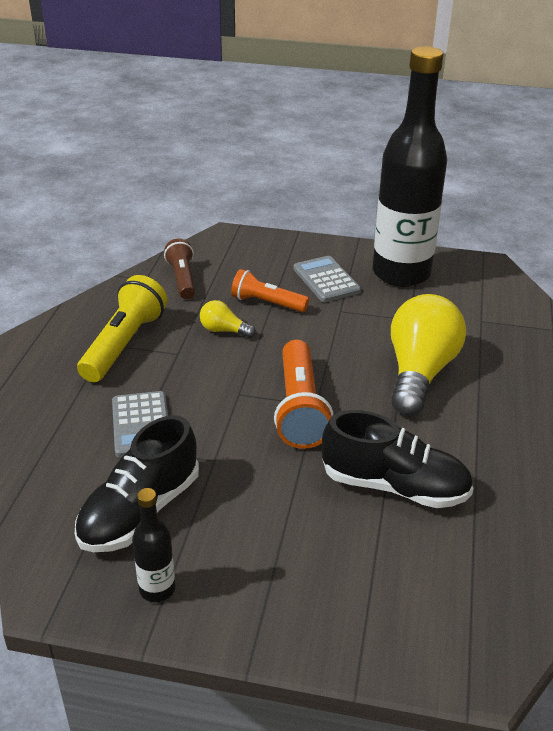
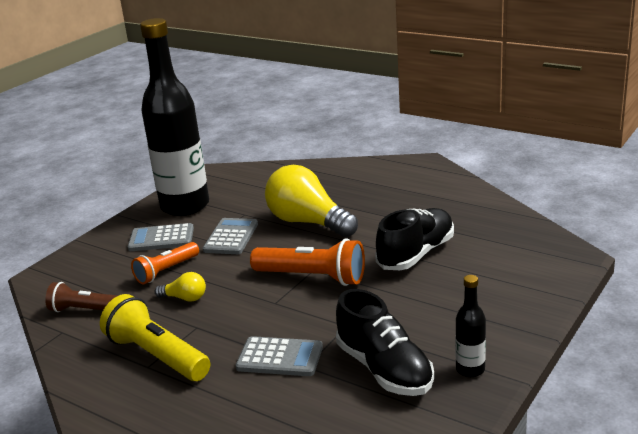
camera: 65 degrees left, 10 degrees down
yellow light bulb [200,300,256,338] -> yellow light bulb turned 120 degrees counterclockwise [155,272,206,302]
none -> grey calculator [203,218,258,254]

